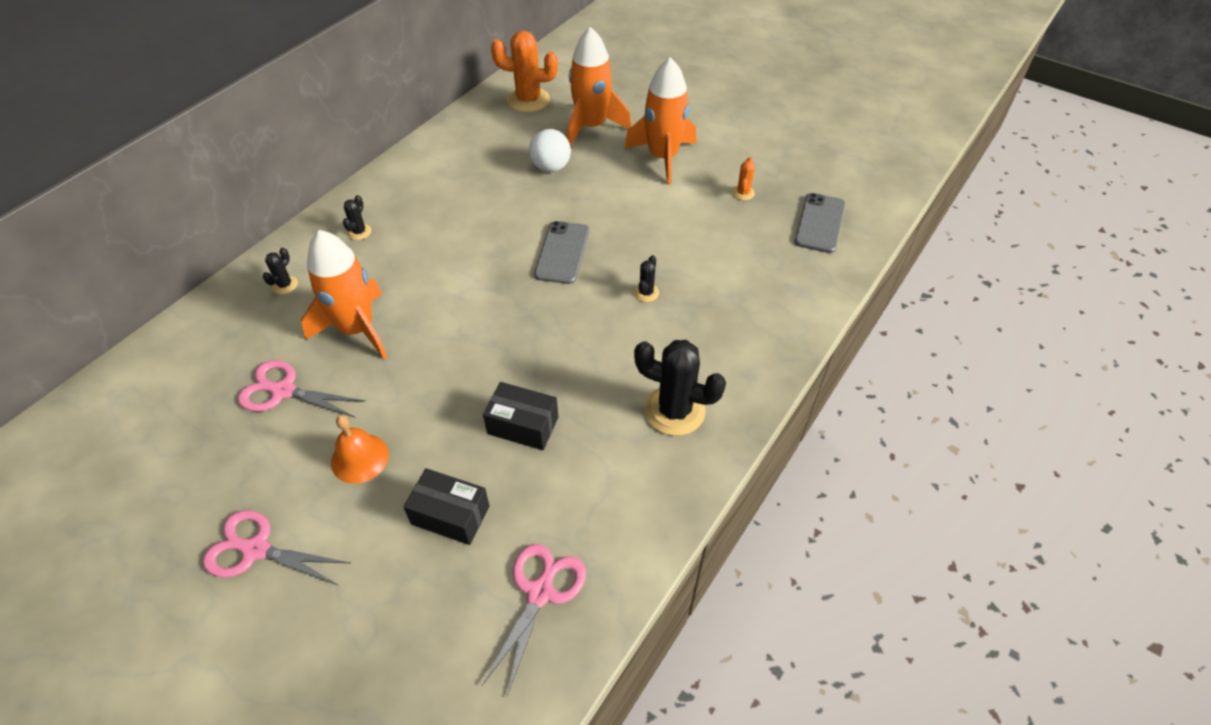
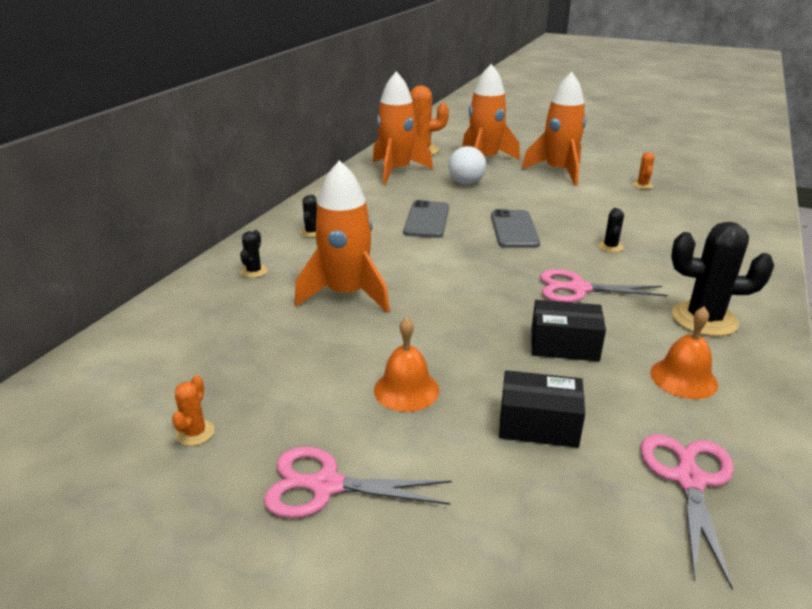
camera: 10 degrees left, 20 degrees down
pink scissors [238,360,366,417] -> pink scissors moved to [540,269,667,302]
grey phone [794,193,846,253] -> grey phone moved to [403,200,449,238]
none -> orange cactus [172,375,215,446]
none -> orange rocket [373,71,433,185]
none -> orange bell [650,307,718,399]

